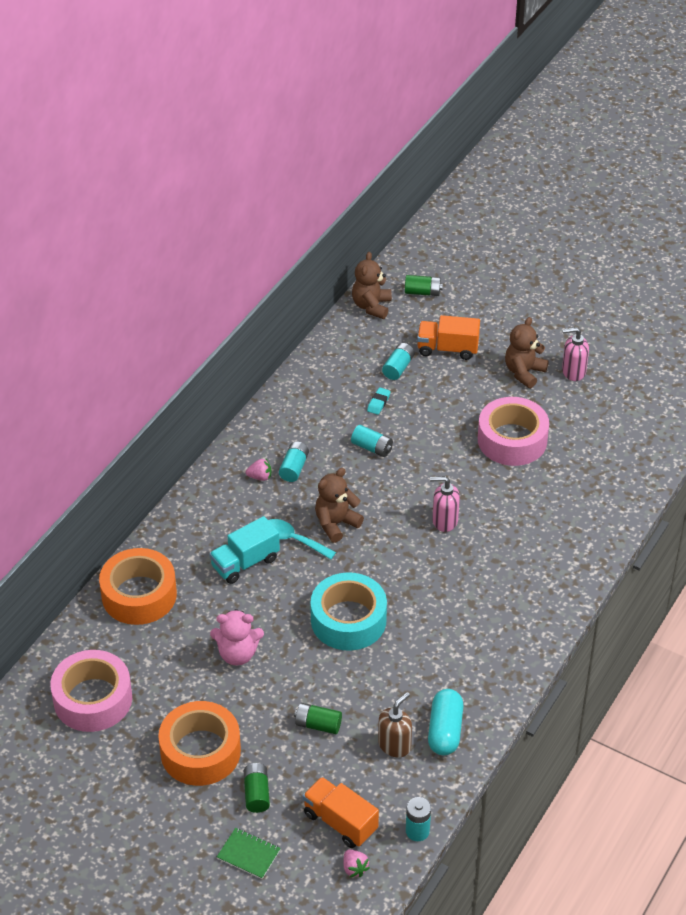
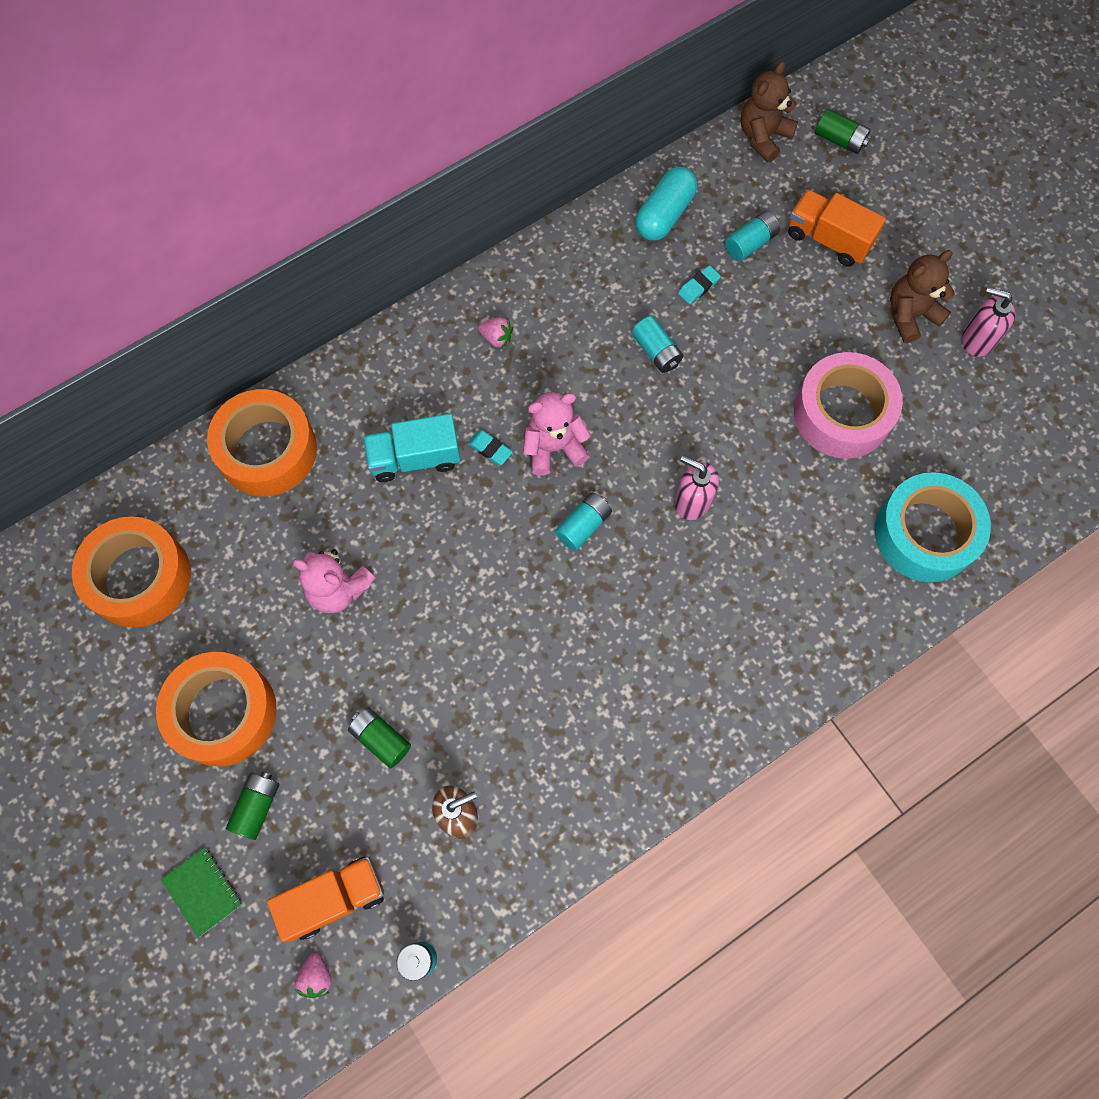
camera: 25 degrees right, 25 degrees up
pink tape [50,650,132,732] -> orange tape [72,516,191,628]
turquoise spoon [268,519,336,559] -> turquoise eraser [468,430,513,465]
turquoise battery [279,442,309,482] -> turquoise battery moved to [555,492,612,551]
orange truck [303,777,379,848] -> orange truck turned 90 degrees clockwise [267,857,384,942]
turquoise tape [310,572,387,651] -> turquoise tape moved to [875,472,991,582]
brown teddy bear [315,468,364,543] -> pink teddy bear [523,392,591,475]
turquoise capsule [428,689,463,755] -> turquoise capsule moved to [636,167,697,241]

